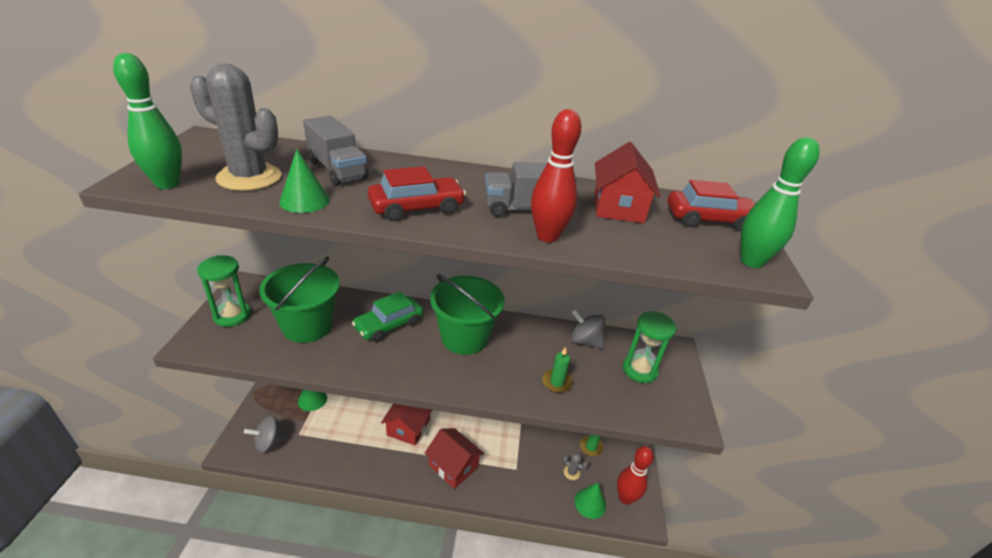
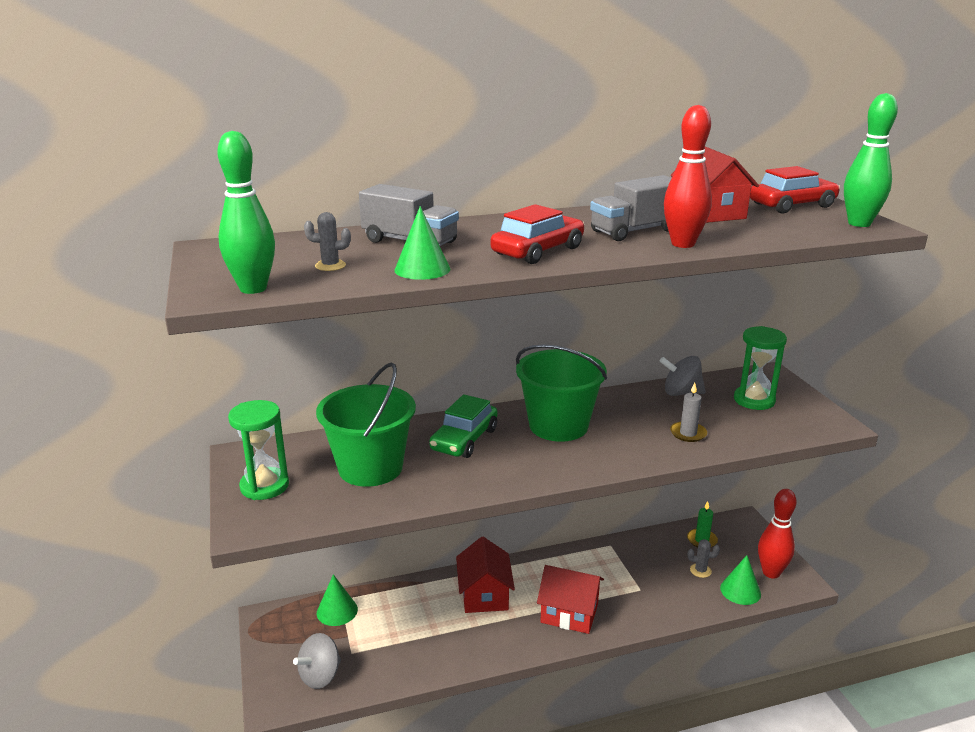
camera: 20 degrees left, 10 degrees down
grey cactus [190,64,281,191] -> grey cactus [304,212,351,271], size x0.41
green candle [542,347,573,393] -> grey candle [670,383,707,442]

